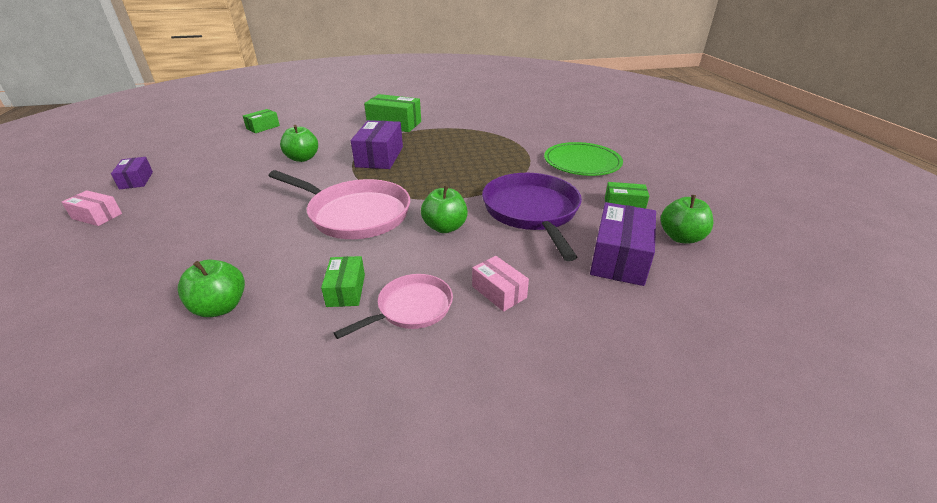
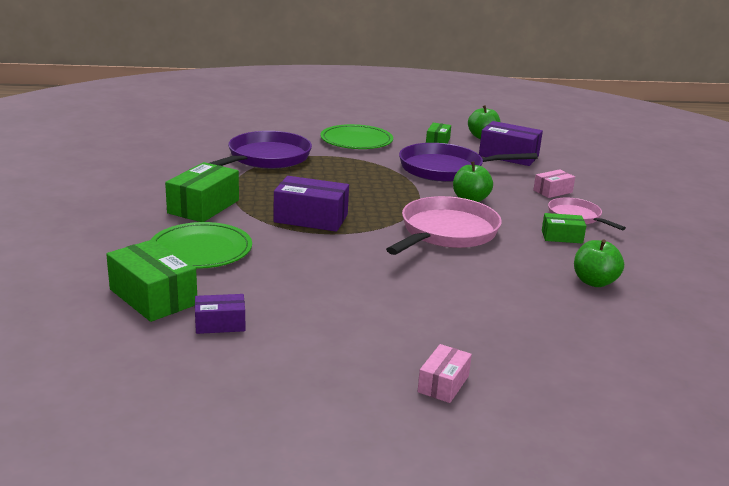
camera: 85 degrees left, 10 degrees down
purple box [111,157,153,190] -> purple box moved to [195,294,245,334]
green box [243,109,280,133] -> green box [106,239,197,322], size x1.75
green apple [280,125,318,162] -> none
none -> green plate [151,222,252,269]
none -> purple pan [210,131,312,169]

